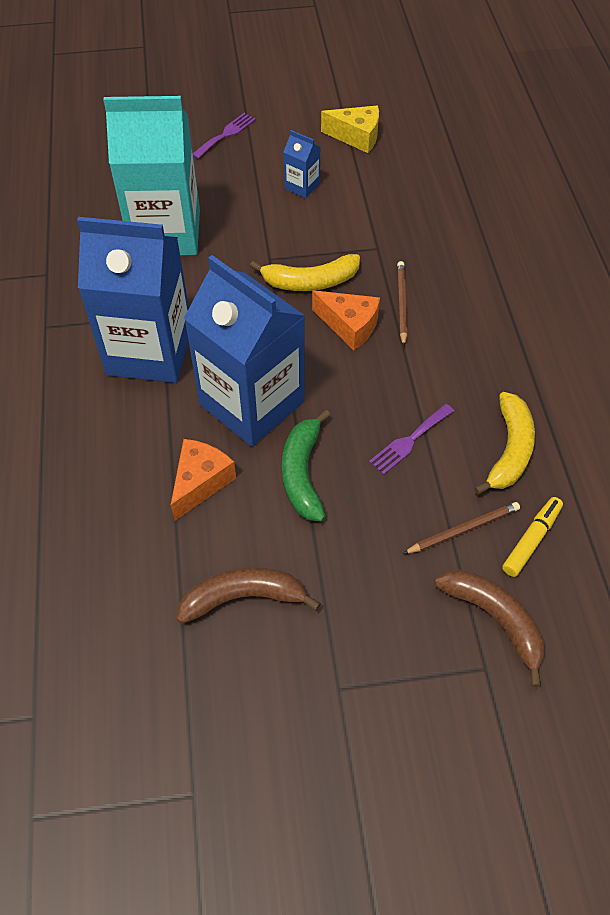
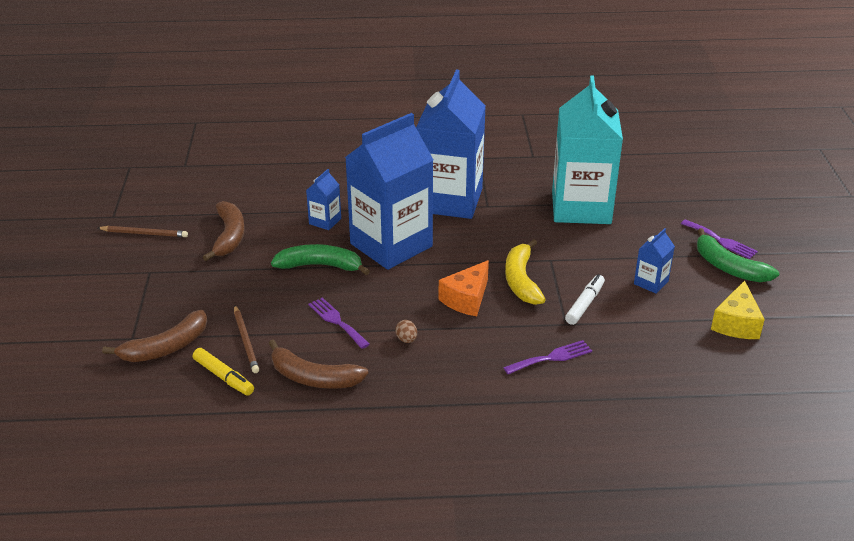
camera: 95 degrees right, 20 degrees down
orange cheese [171,439,236,521] -> blue carton [306,169,341,230]
brown pencil [397,261,407,346] -> brown pencil moved to [98,226,188,237]
yellow banana [474,392,535,495] -> brown banana [269,340,368,389]
none -> brown egg [395,320,417,343]
none -> purple fork [503,340,592,374]
none -> white marker [565,274,605,325]
none -> green banana [697,228,779,282]

